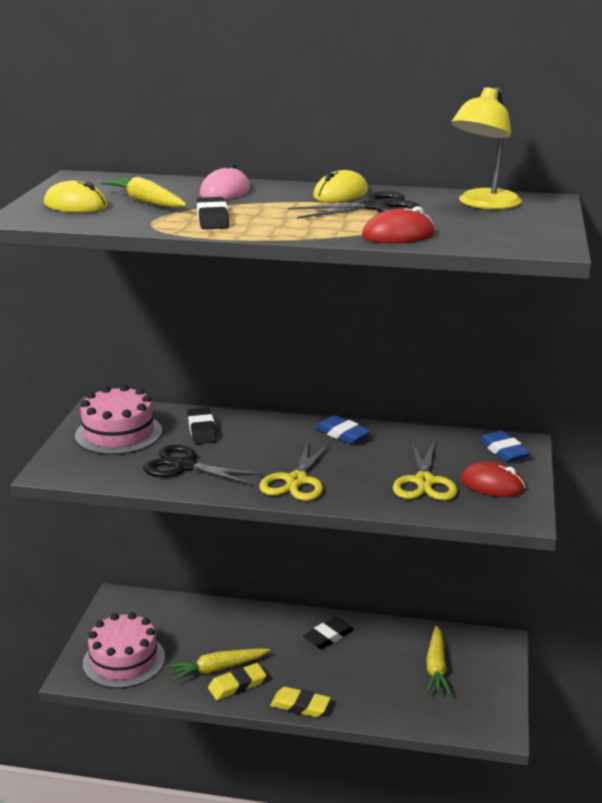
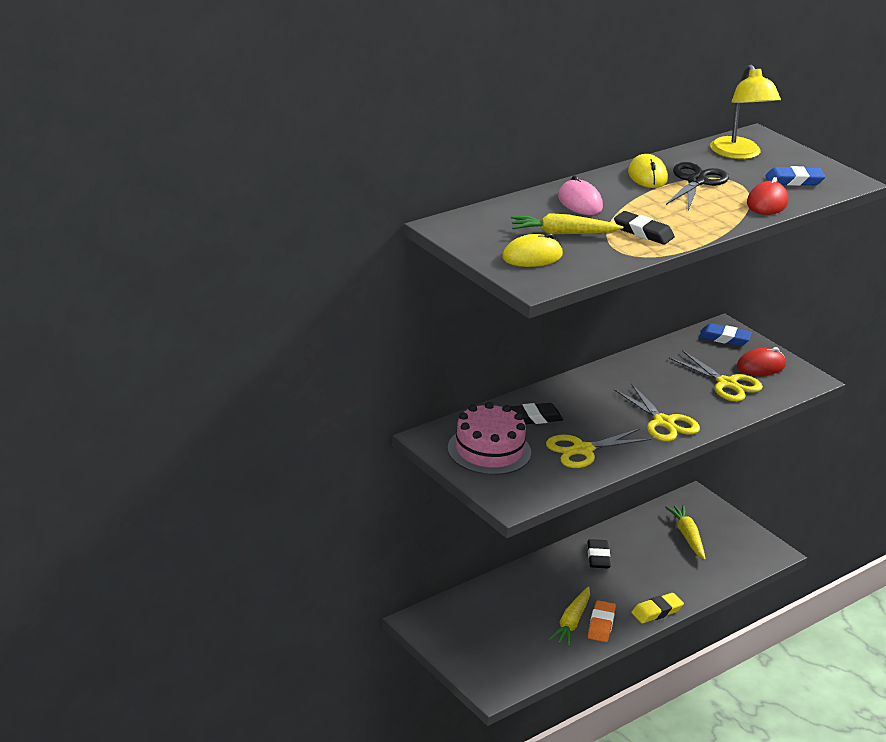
camera: 50 degrees left, 5 degrees up
pink cake [83,612,165,688] -> none
black scissors [143,445,263,485] -> yellow scissors [546,429,651,468]
black eraser [187,408,217,444] -> black eraser turned 45 degrees counterclockwise [510,403,563,424]
yellow eraser [208,663,266,700] -> orange eraser [588,600,616,642]
blue eraser [315,415,371,444] -> blue eraser moved to [766,166,825,186]
yellow carrot [426,625,451,695] -> yellow carrot turned 150 degrees counterclockwise [665,505,706,560]

